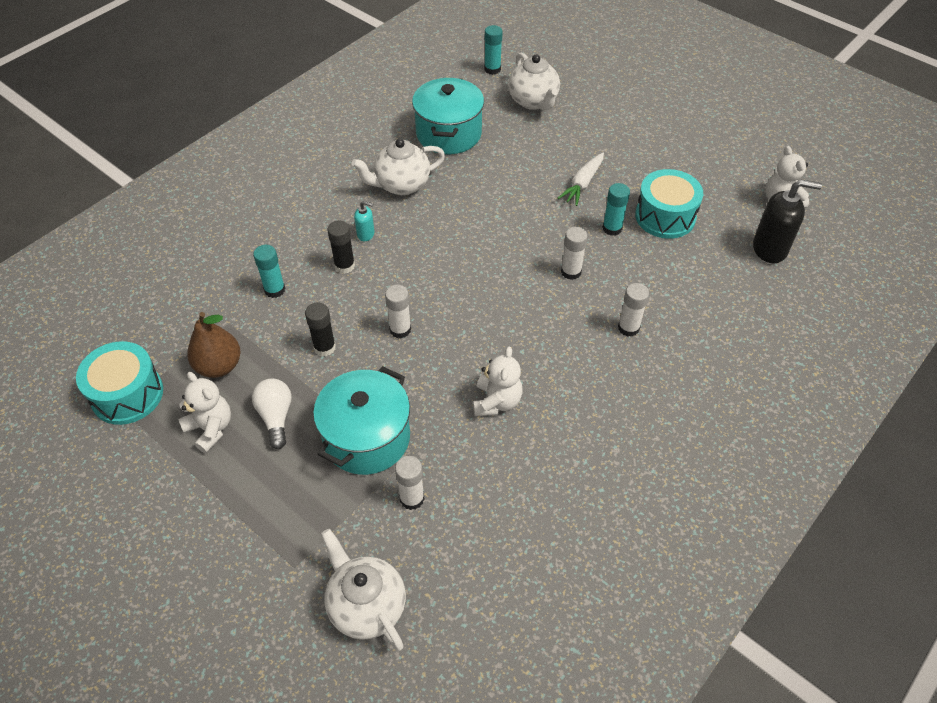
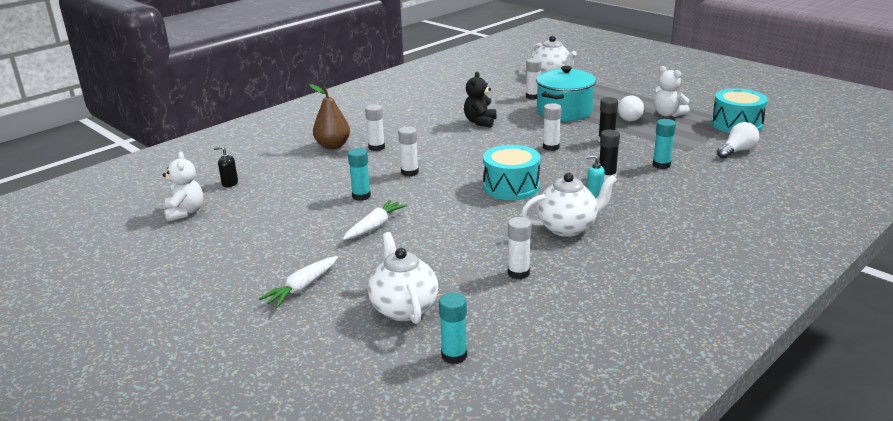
camera: 175 degrees left, 25 degrees down
brown pear [187,312,241,378] -> brown pear moved to [310,84,350,149]
turquoise pot [412,78,484,154] -> white glue stick [508,217,531,279]
white teddy bear [473,346,522,416] -> black teddy bear [464,72,496,128]
turquoise drum [635,169,703,239] -> turquoise drum moved to [483,145,541,200]
black soap dispenser [753,180,822,263] -> black soap dispenser [214,146,238,187], size x0.50
none -> white carrot [259,256,338,308]
none -> white light bulb [717,122,759,159]

